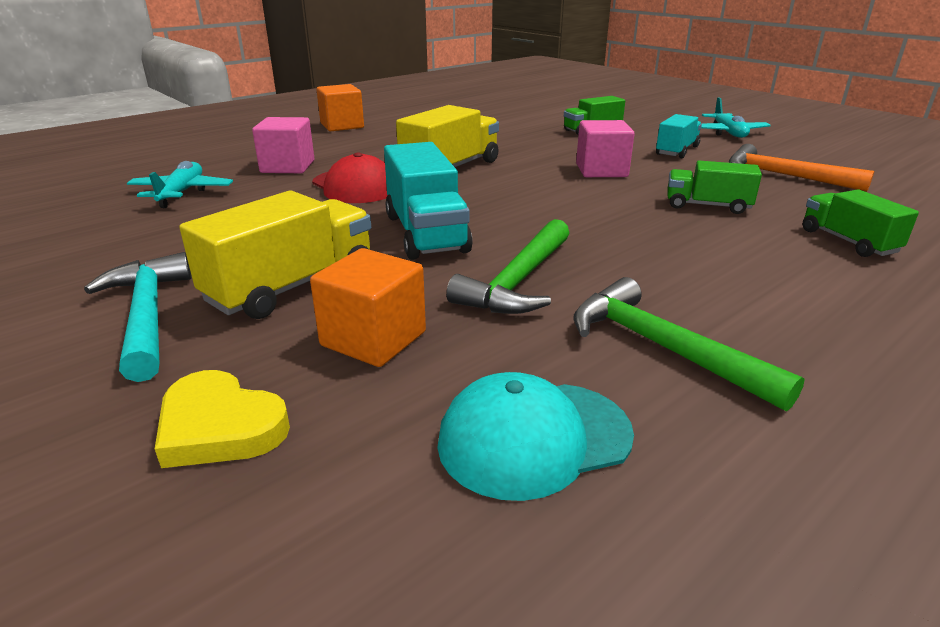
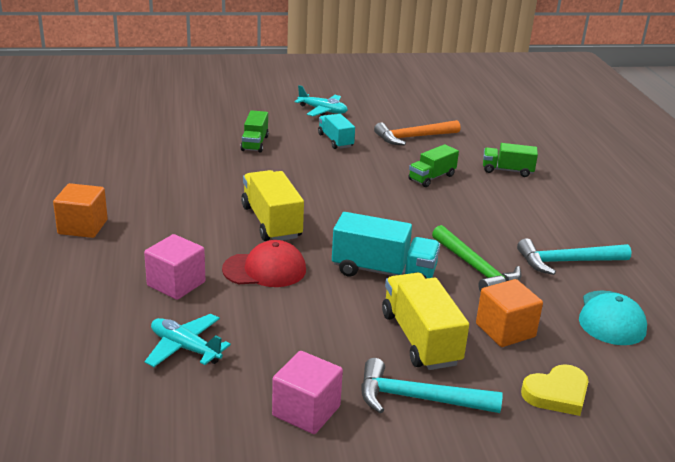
camera: 60 degrees left, 0 degrees up
green hammer [573,277,805,412] -> turquoise hammer [517,238,631,275]
pink cube [576,120,635,177] -> pink cube moved to [272,351,343,434]

